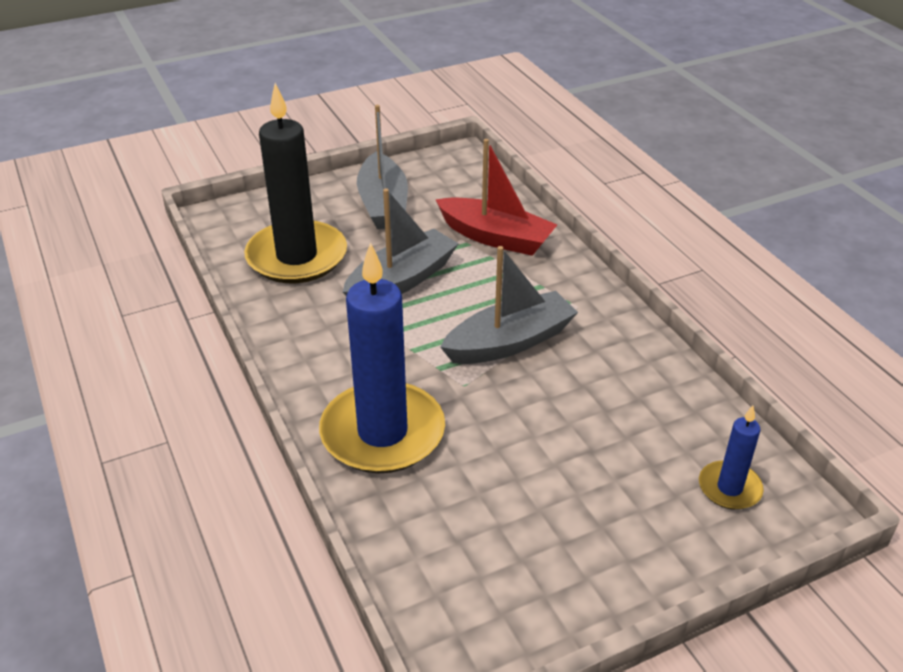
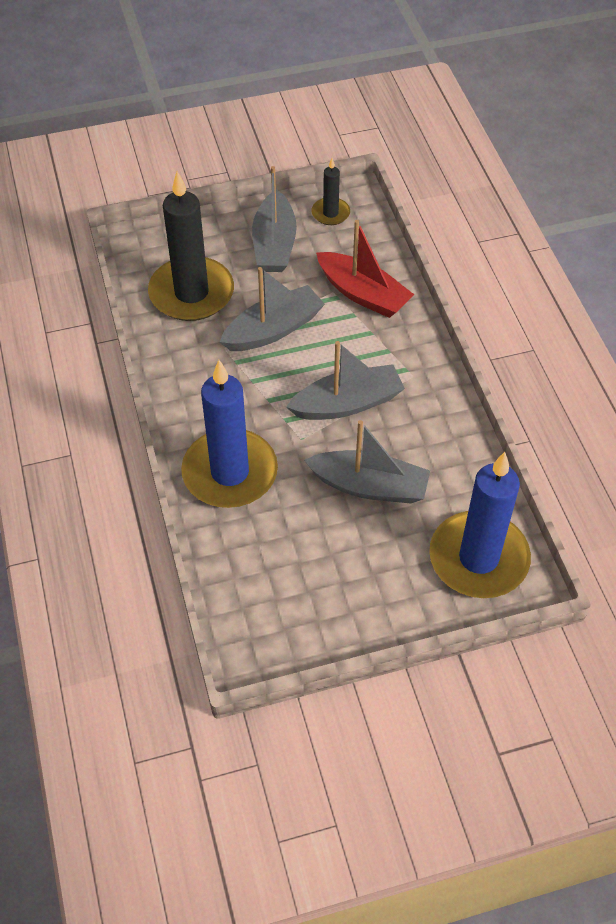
camera: 10 degrees right, 15 degrees up
blue candle [699,405,764,510] -> blue candle [429,452,531,598], size x2.09
none -> grey boat [304,420,430,503]
none -> black candle [312,158,350,225]

